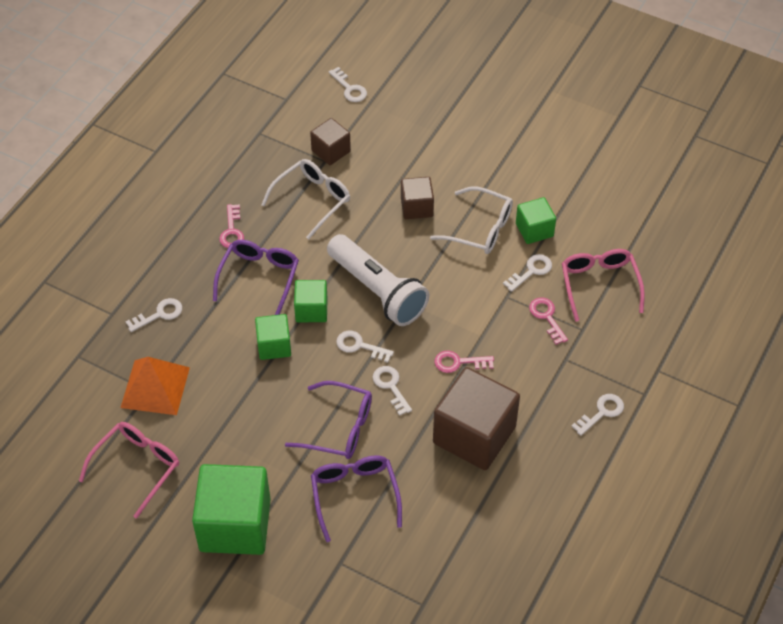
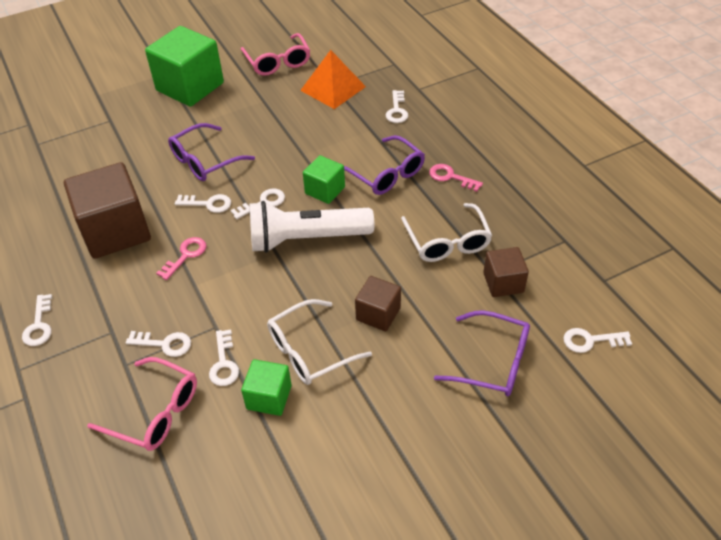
camera: 125 degrees right, 5 degrees down
green cube [255,314,291,360] -> none
purple glasses [311,455,402,542] -> purple glasses moved to [434,310,530,396]
pink key [529,298,568,345] -> white key [126,331,191,357]

